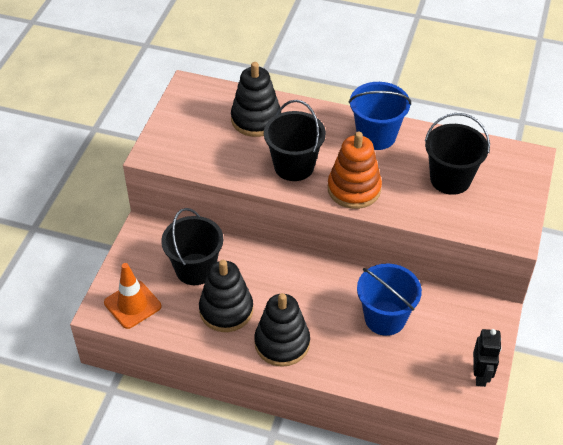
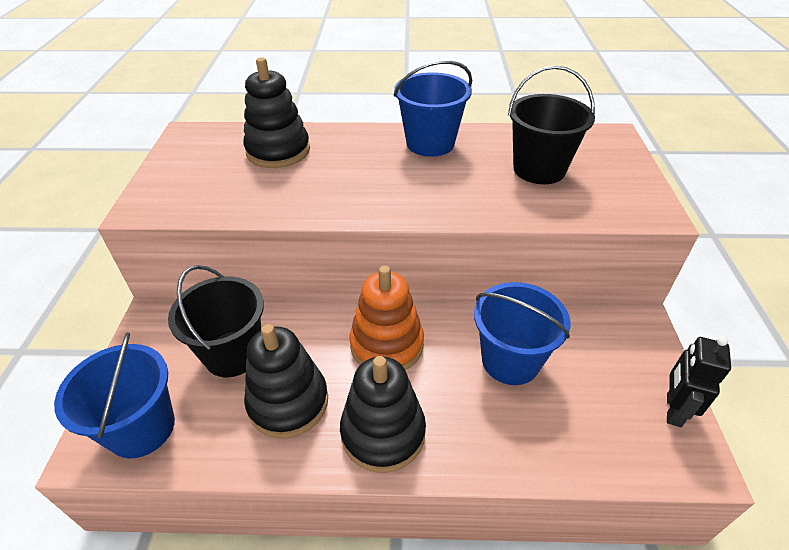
camera: 15 degrees left, 5 degrees down
orange traffic cone [104,263,161,329] -> blue bucket [54,332,175,458]
black bucket [264,100,326,181] -> none
orange stacking toy [328,132,382,209] -> orange stacking toy moved to [349,266,424,370]
black robot [473,329,502,387] -> black robot turned 150 degrees counterclockwise [667,336,731,427]

